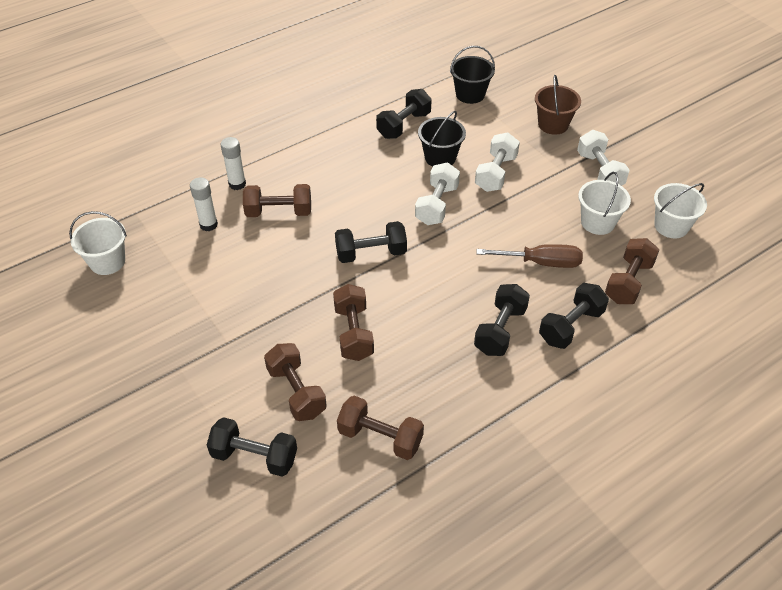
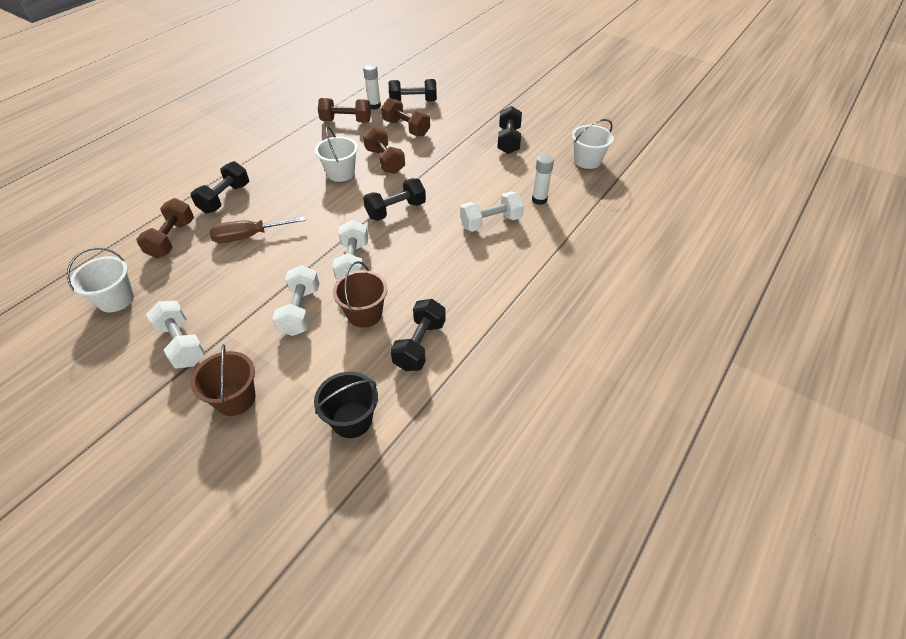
camera: 160 degrees right, 0 degrees up
white glue stick [221,137,246,190] -> white glue stick moved to [363,64,381,110]
brown dumbbell [243,184,311,217] -> white dumbbell [460,191,524,232]
black bucket [418,111,466,167] -> brown bucket [333,261,388,328]
black dumbbell [474,284,530,356] -> black dumbbell moved to [497,106,522,154]
white bucket [578,172,631,235] -> white bucket moved to [315,126,358,182]

